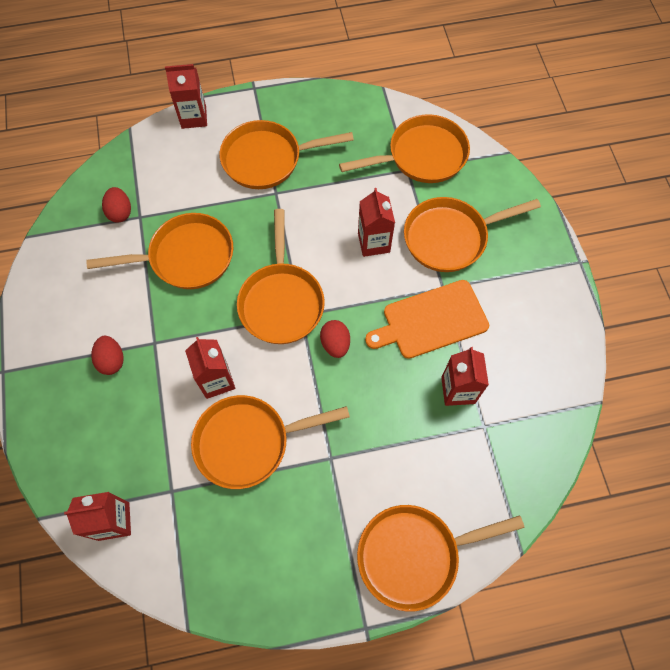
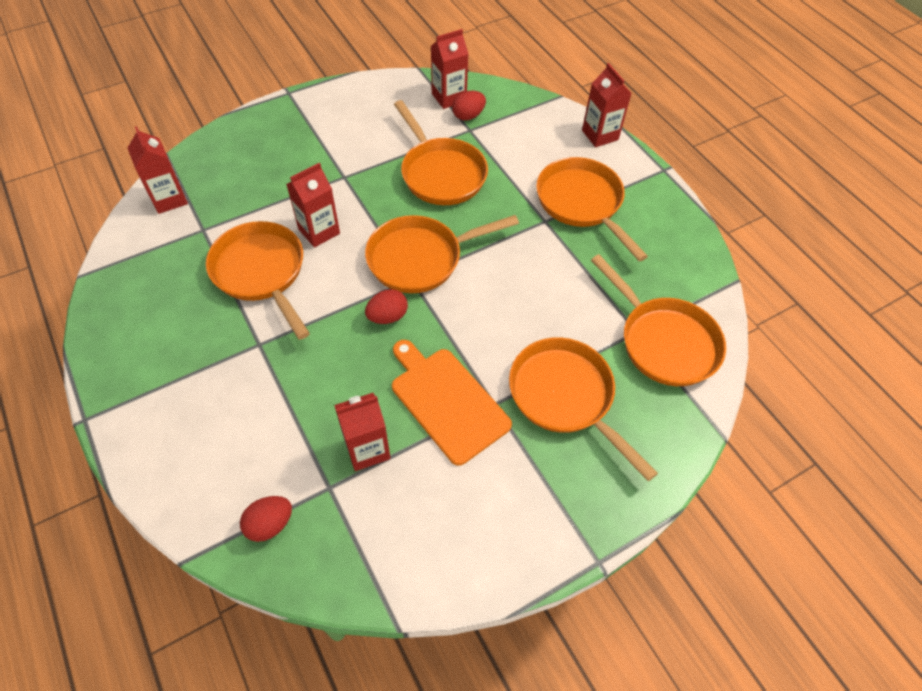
camera: 70 degrees right, 10 degrees down
red egg [91,336,124,375] -> red egg moved to [240,496,292,542]
orange pan [357,505,524,612] -> none
red carton [358,188,395,257] -> red carton moved to [431,29,468,109]

